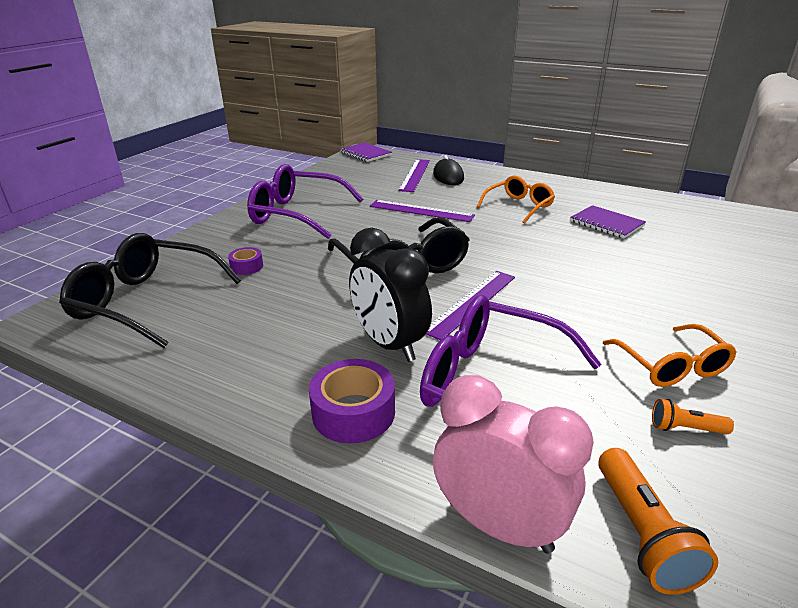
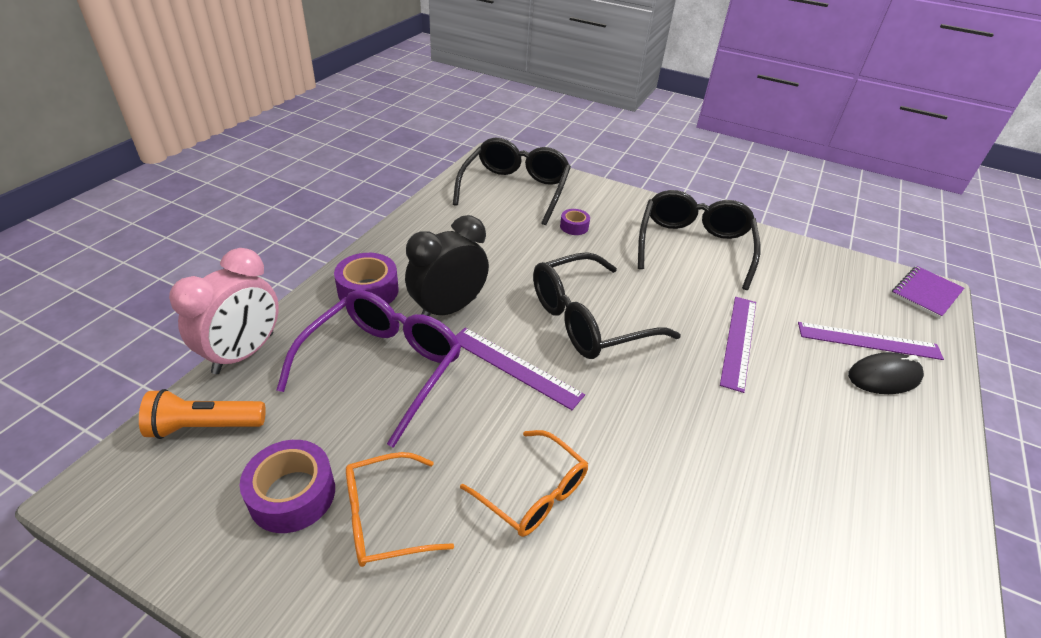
camera: 85 degrees right, 10 degrees up
purple glasses [247,164,363,239] -> black glasses [638,190,760,290]
orange glasses [477,176,555,224] -> orange glasses moved to [460,430,588,537]
purple notebook [570,205,646,238] -> none
orange flashlight [652,399,734,434] -> purple tape [240,440,335,533]

